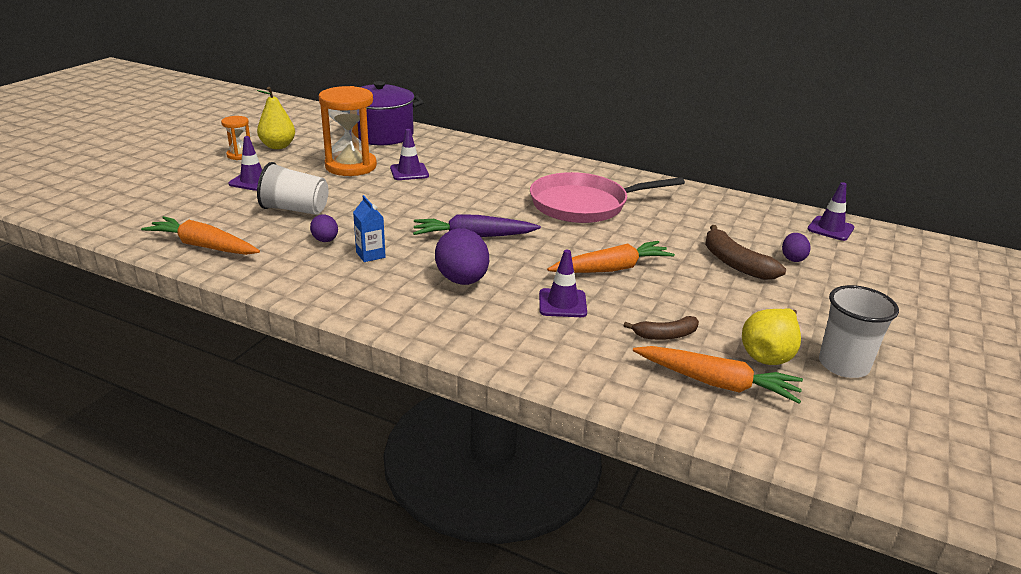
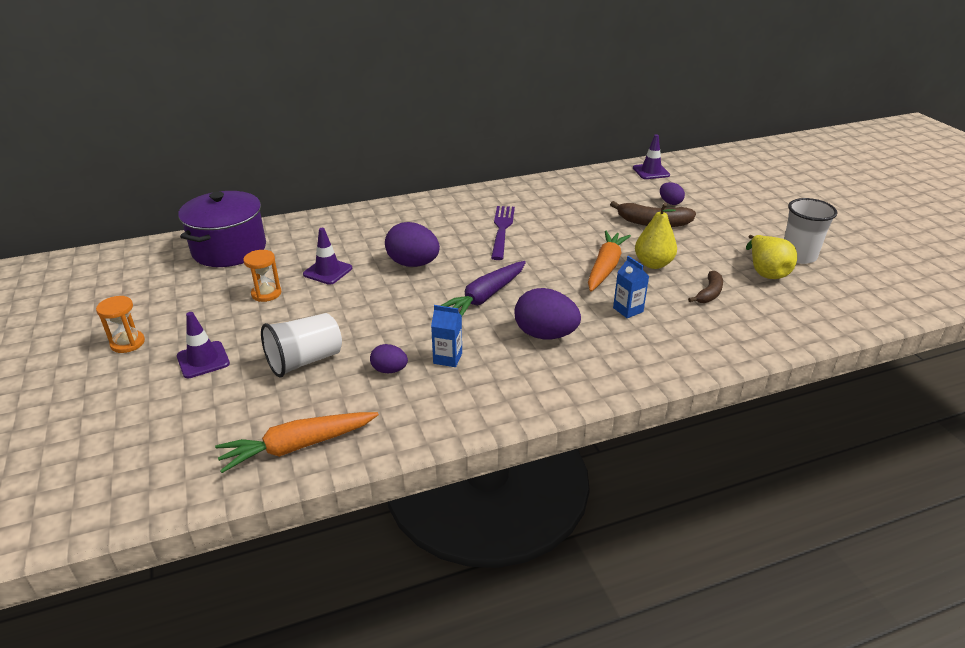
camera: 45 degrees left, 5 degrees up
yellow pear [257,87,295,149] -> yellow pear moved to [635,203,677,269]
orange hourglass [319,86,377,176] -> orange hourglass [243,250,281,302], size x0.51
pink pan [530,172,685,223] -> purple fork [491,206,515,260]
purple traffic cone [539,250,587,317] -> blue carton [613,256,649,318]
orange carrot [633,346,803,404] -> none
none -> purple egg [385,222,440,267]

